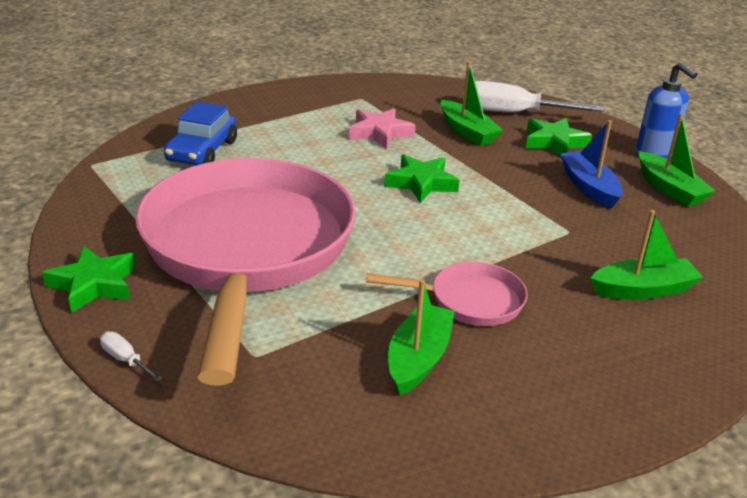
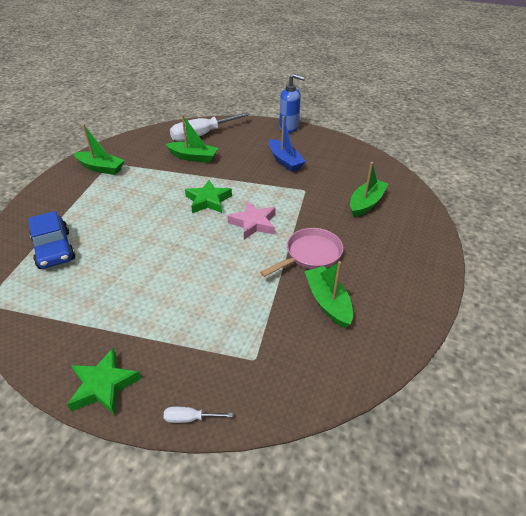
camera: 40 degrees left, 10 degrees up
pink pan [135,158,356,385] -> none
pink star [349,108,416,149] -> pink star moved to [227,201,276,240]
green star [526,118,592,156] -> none
blue boat [560,120,623,209] -> blue boat turned 150 degrees counterclockwise [269,116,306,172]
green boat [639,113,716,207] -> green boat moved to [74,124,125,175]

